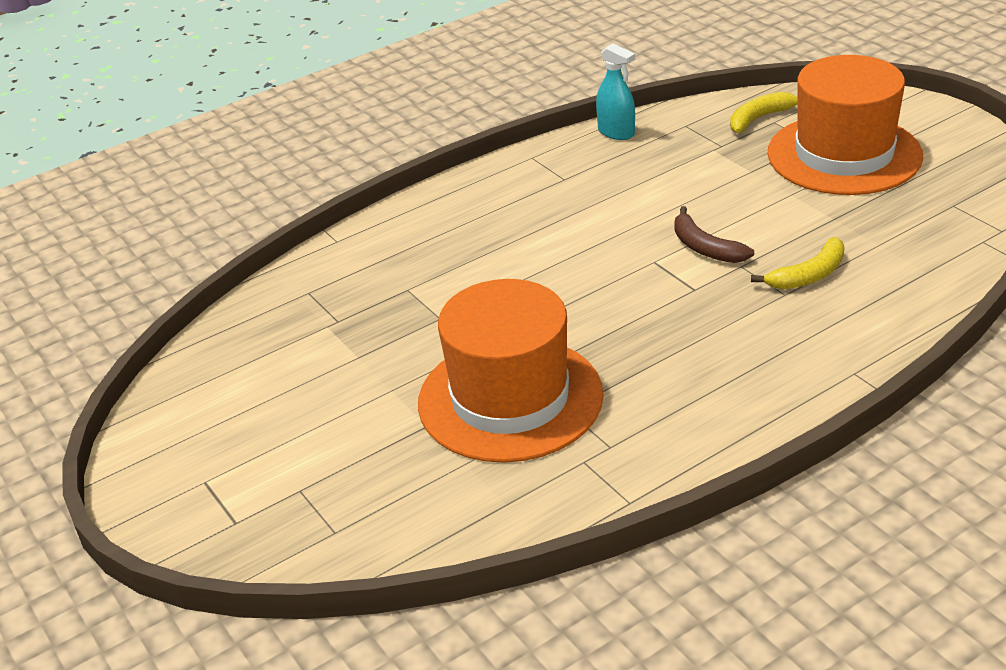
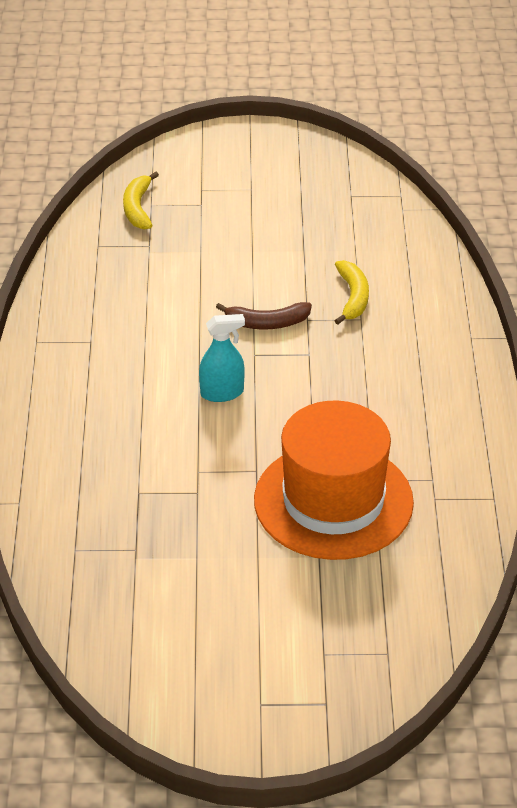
camera: 60 degrees left, 5 degrees up
turquoise spray bottle [596,43,635,140] -> turquoise spray bottle moved to [199,314,245,402]
orange hat [767,55,923,195] -> none

